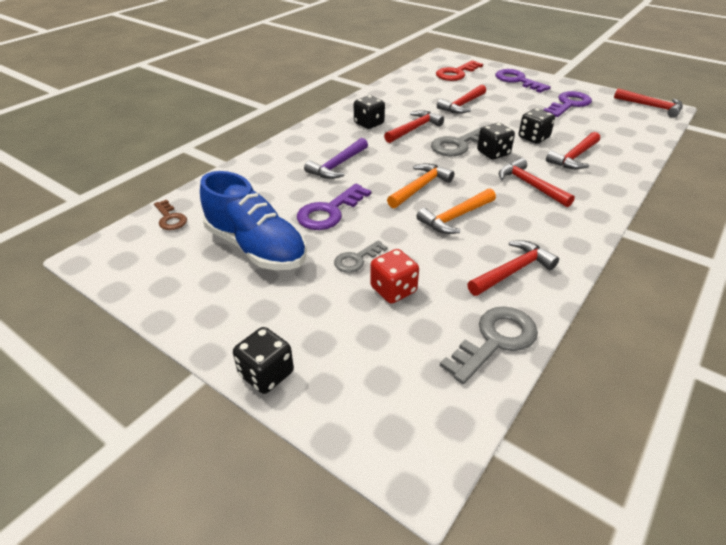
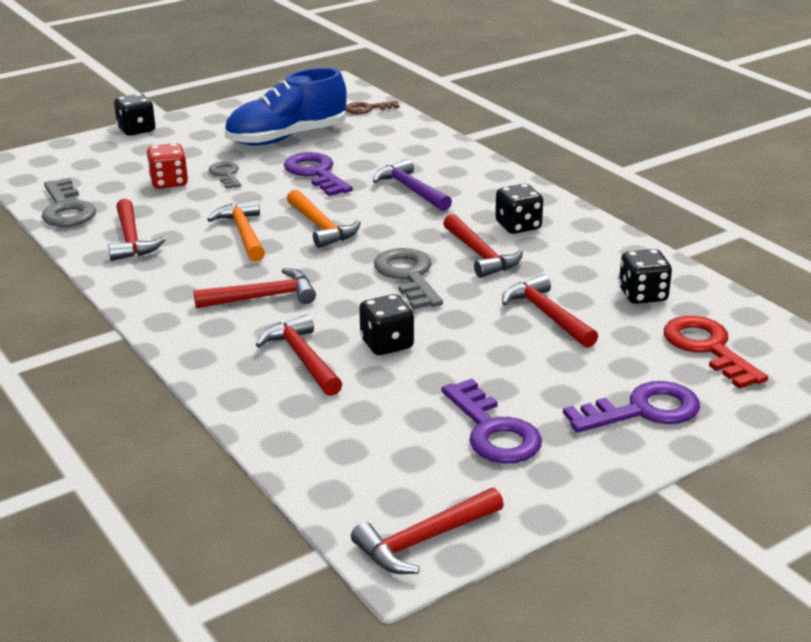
camera: 110 degrees right, 10 degrees down
black dice [477,123,515,159] -> black dice moved to [619,249,672,304]

